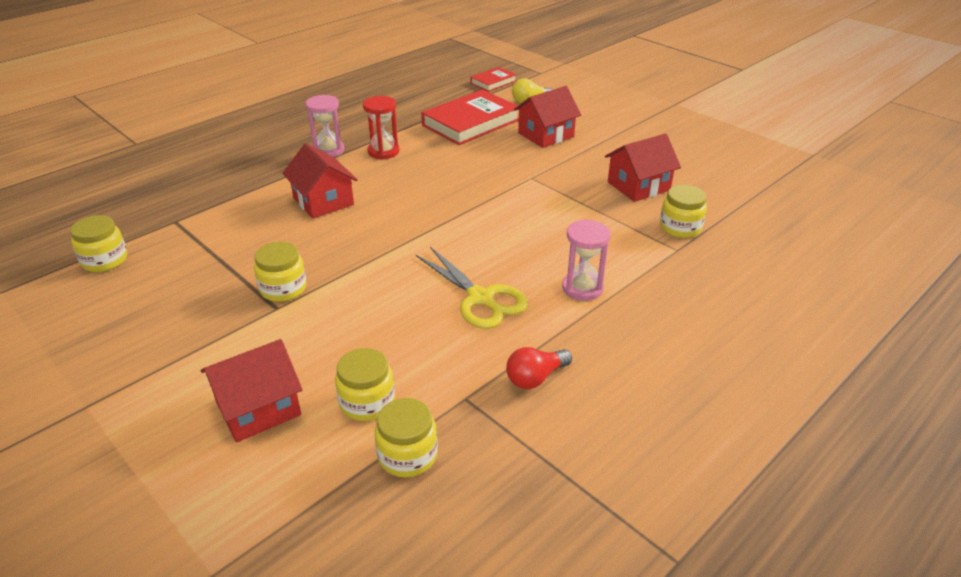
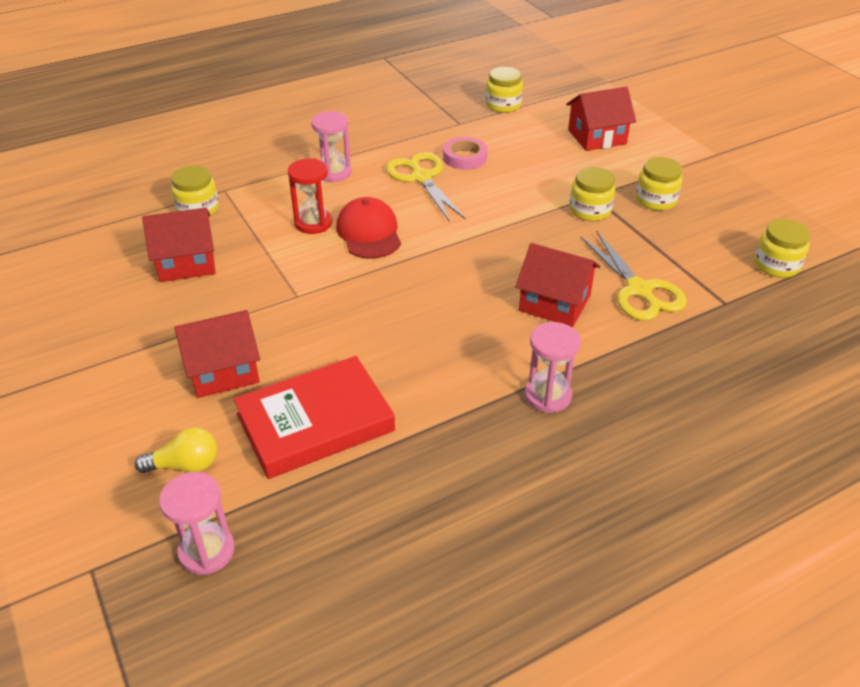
camera: 165 degrees left, 5 degrees up
red house [282,143,358,218] -> red house turned 45 degrees counterclockwise [515,243,600,327]
yellow jar [335,348,395,421] -> yellow jar moved to [636,157,683,211]
red hourglass [363,96,399,159] -> red hourglass moved to [288,158,332,234]
red book [470,67,517,92] -> pink hourglass [159,472,235,575]
red light bulb [506,347,572,389] -> none
none -> red cap [336,197,401,259]
none -> pink tape [443,137,487,170]
none -> yellow scissors [580,230,687,321]

